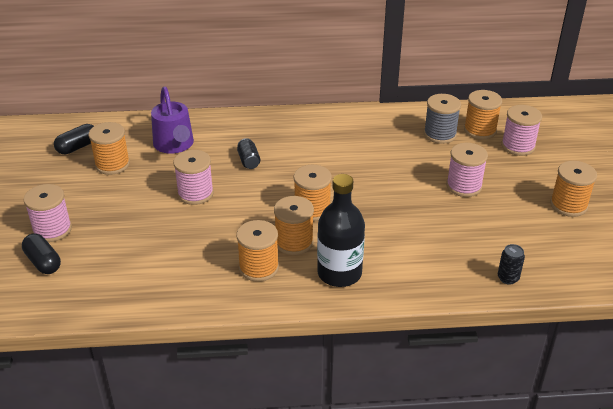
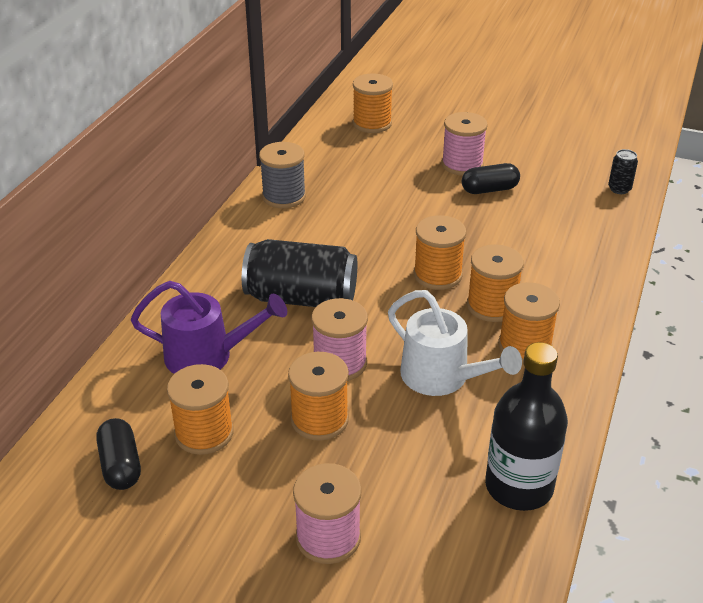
camera: 65 degrees left, 0 degrees up
black capsule [22,234,61,274] -> black capsule moved to [462,163,520,194]
black can [237,138,260,169] -> black can [242,239,357,307], size x2.26
black bottle [317,174,365,287] -> black bottle moved to [485,342,568,511]
grey spool [424,94,461,144] -> grey spool moved to [259,142,306,209]
pink spool [501,105,542,156] -> none
orange spool [550,161,597,217] -> orange spool moved to [288,352,349,441]
none -> white watering can [388,290,522,396]

